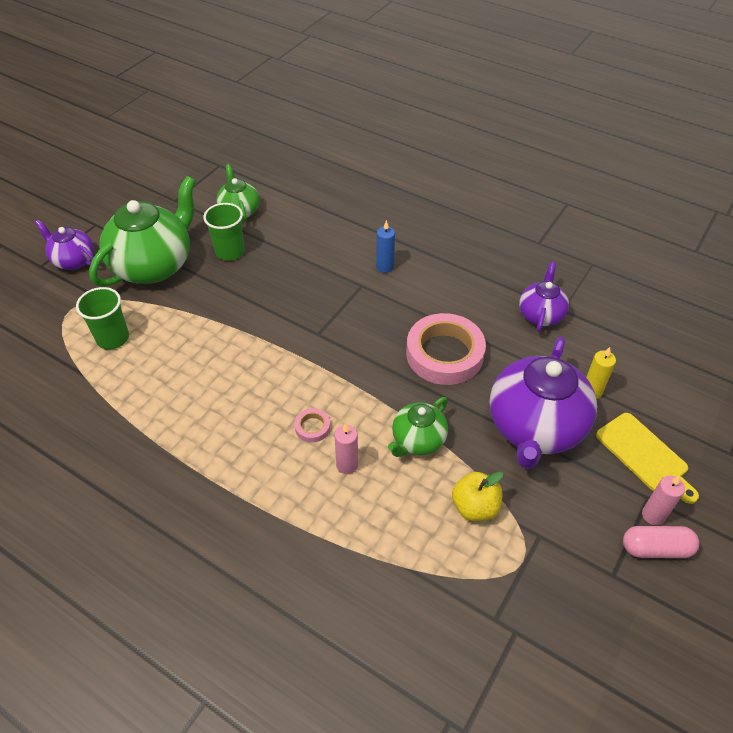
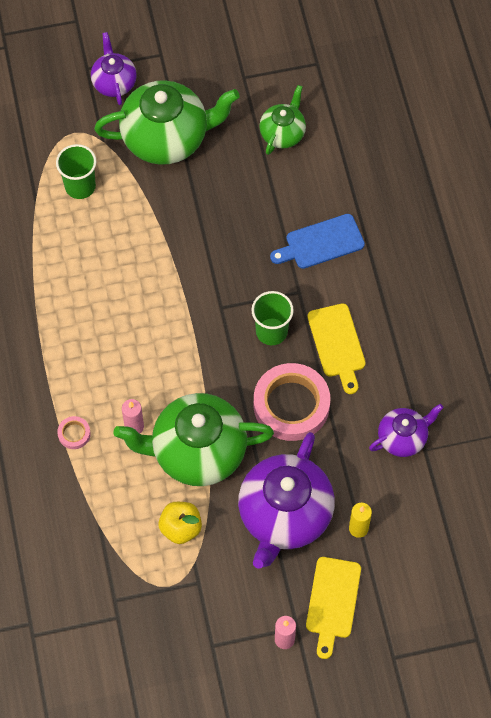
camera: 45 degrees right, 15 degrees up
green cup [203,203,245,261] -> green cup moved to [251,291,294,345]
pink tape [294,408,330,442] -> pink tape moved to [57,416,91,449]
blue candle [376,220,395,273] -> none
green teapot [388,397,448,457] -> green teapot [113,393,274,486], size x1.87
purple teapot [490,337,597,469] -> purple teapot turned 45 degrees counterclockwise [238,432,335,569]
pink capsule [623,526,699,558] -> none
none -> blue cutting board [270,214,365,269]
none -> yellow cutting board [308,304,366,394]

